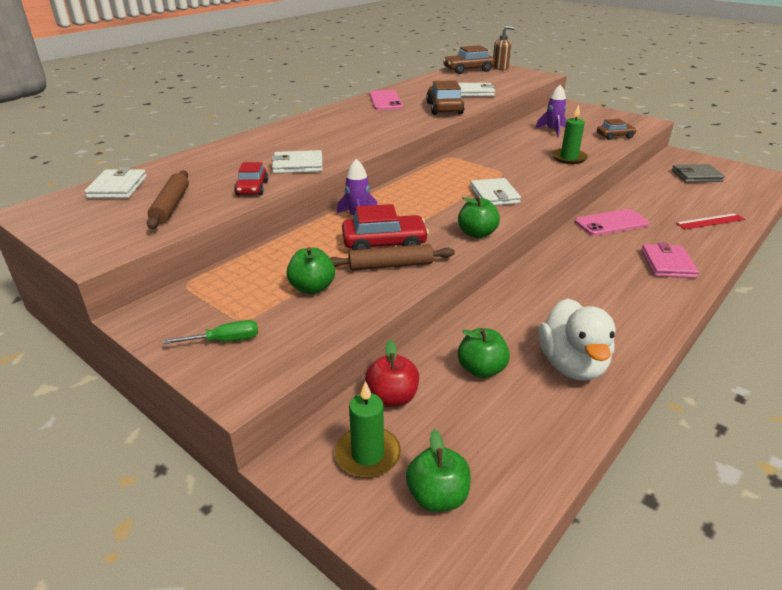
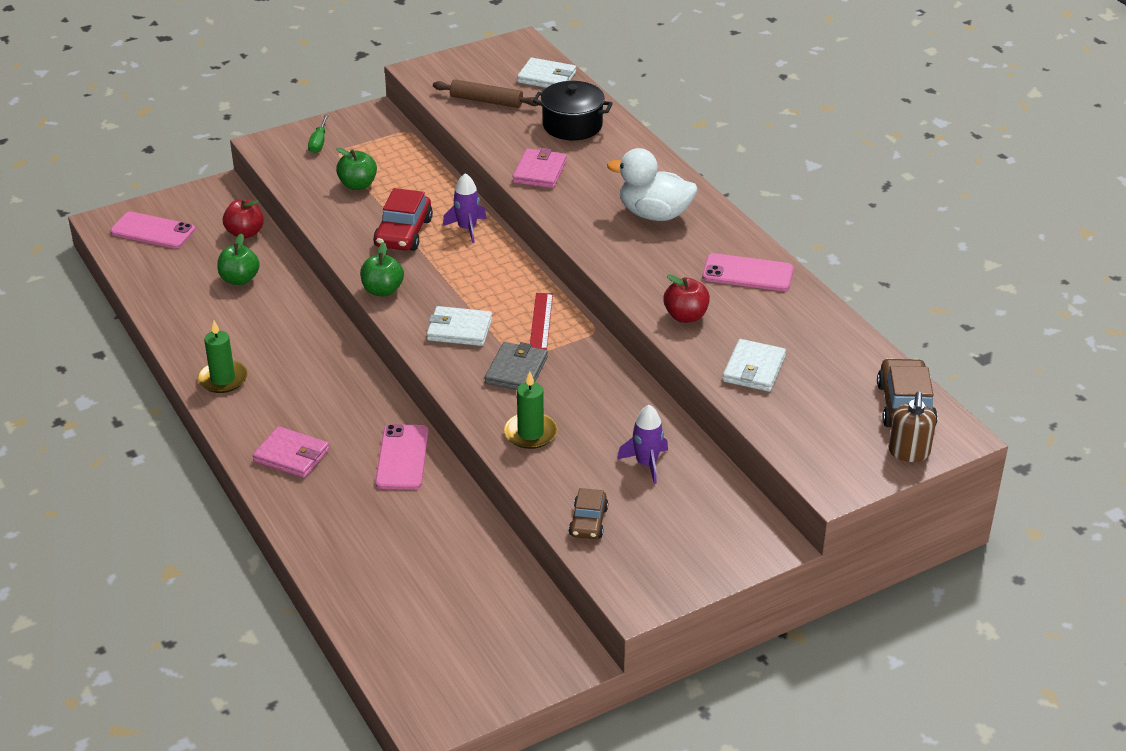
camera: 110 degrees right, 5 degrees up
red car [234,162,268,195] -> none
white wallet [271,150,323,174] -> pink wallet [512,148,567,188]
brown rolling pin [330,244,455,271] -> none
green candle [335,381,401,478] -> green candle moved to [197,321,248,393]
green apple [406,429,471,512] -> pink phone [110,212,195,249]
brown car [426,80,465,115] -> red apple [663,274,710,323]
white duck [539,298,616,381] -> white duck moved to [607,148,697,221]
grey wallet [672,164,725,183] -> grey wallet moved to [485,342,548,390]
red ruler [676,213,745,229] -> red ruler moved to [530,293,553,350]
none -> black pot [533,81,613,140]

